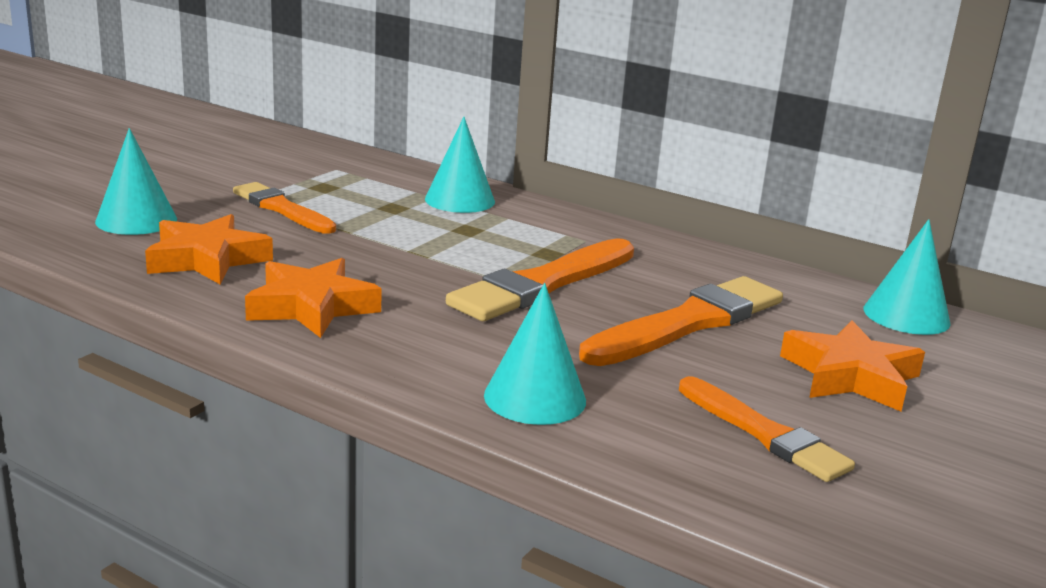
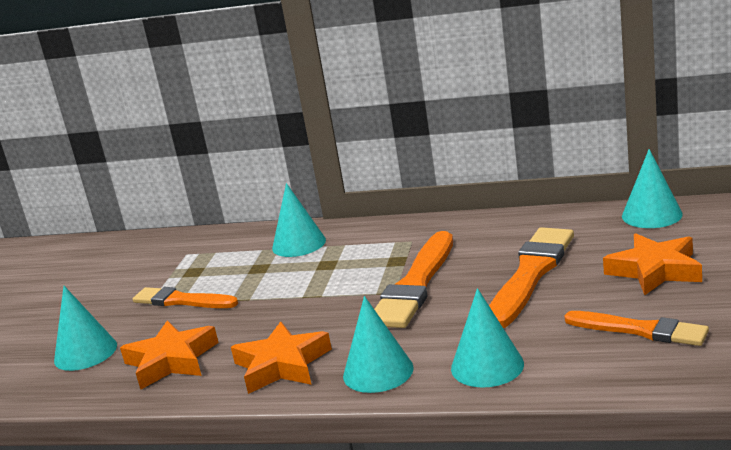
camera: 15 degrees left, 0 degrees up
none -> turquoise cone [343,296,414,393]

